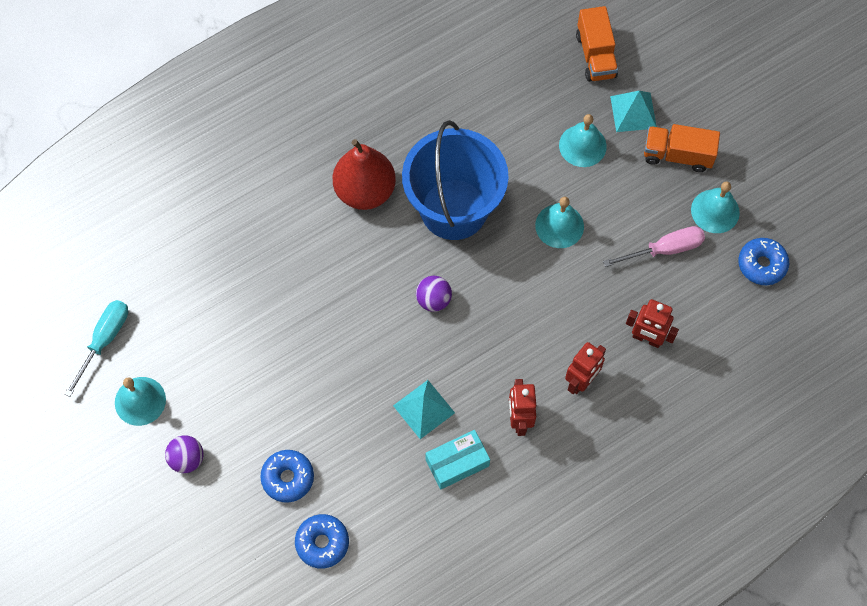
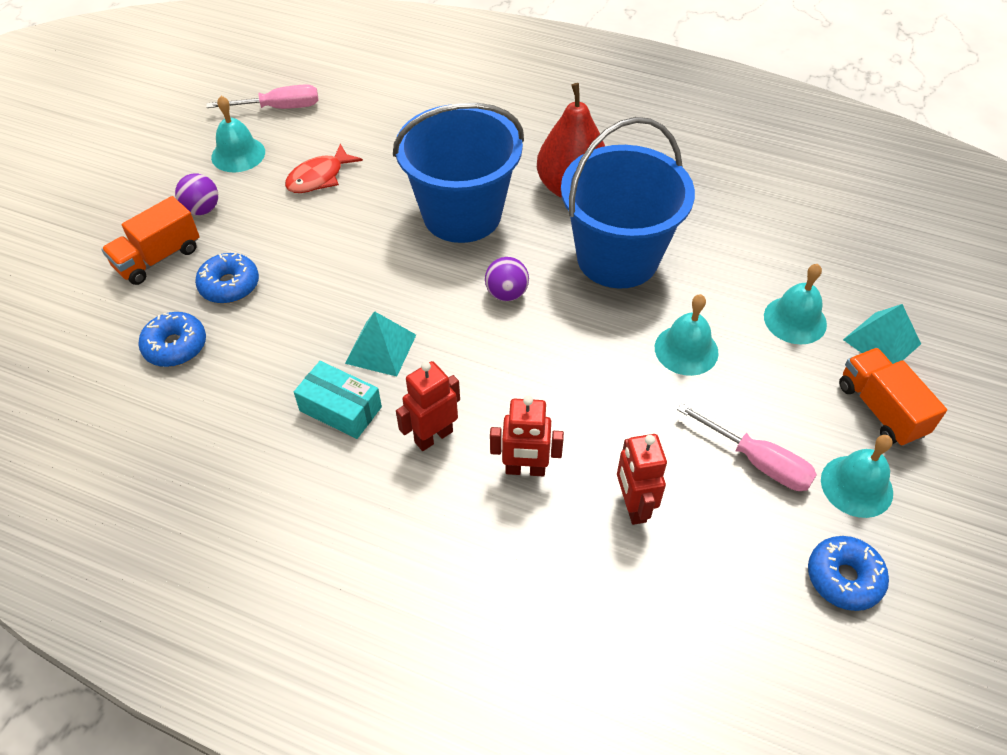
camera: 55 degrees right, 15 degrees down
turquoise screwdriver [64,300,128,397] -> pink screwdriver [206,84,319,109]
orange truck [576,6,618,82] -> orange truck moved to [101,196,200,285]
none -> red fish [285,144,363,193]
none -> blue bucket [393,103,524,243]

